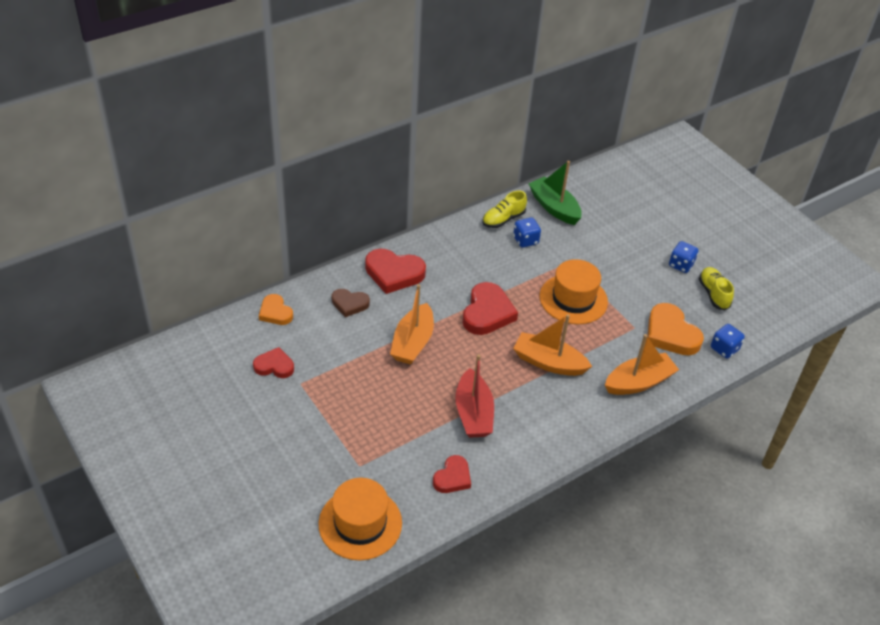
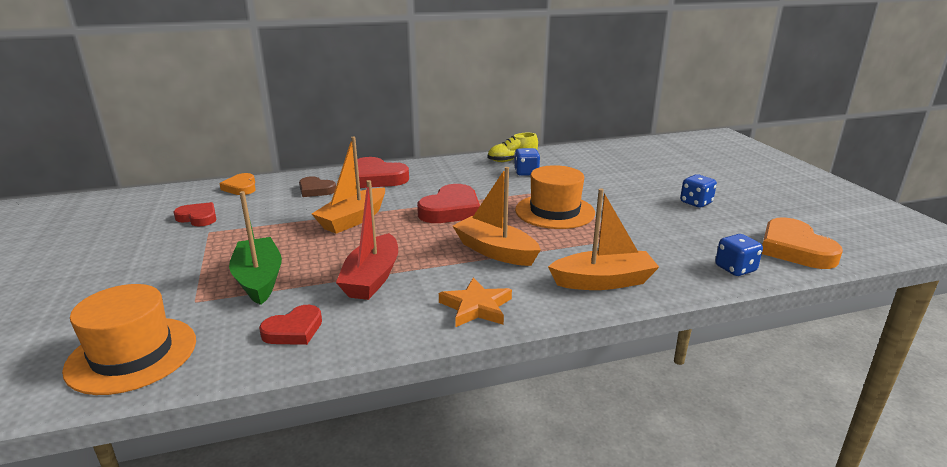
camera: 20 degrees right, 20 degrees down
green boat [529,161,582,225] -> green boat moved to [229,191,282,305]
orange heart [647,303,704,355] -> orange heart moved to [762,218,843,269]
yellow shoe [699,267,734,310] -> none
none -> orange star [439,277,512,327]

